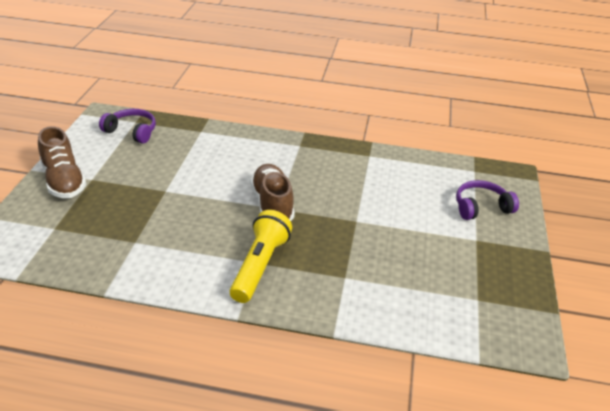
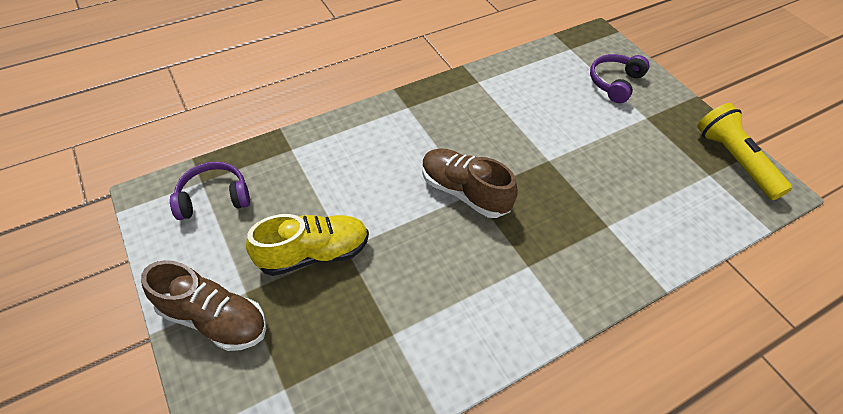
camera: 40 degrees left, 15 degrees up
yellow flashlight [230,210,292,303] -> yellow flashlight moved to [698,103,792,200]
none -> yellow shoe [246,214,369,276]

